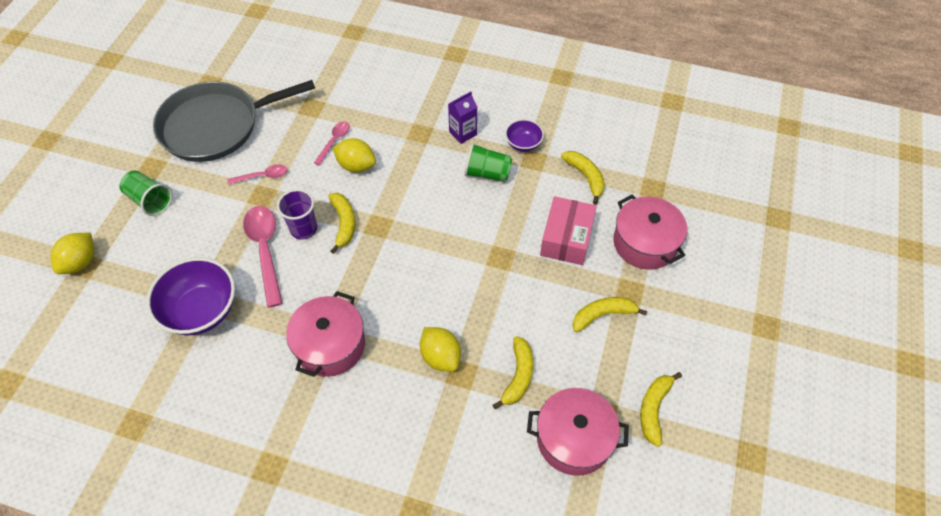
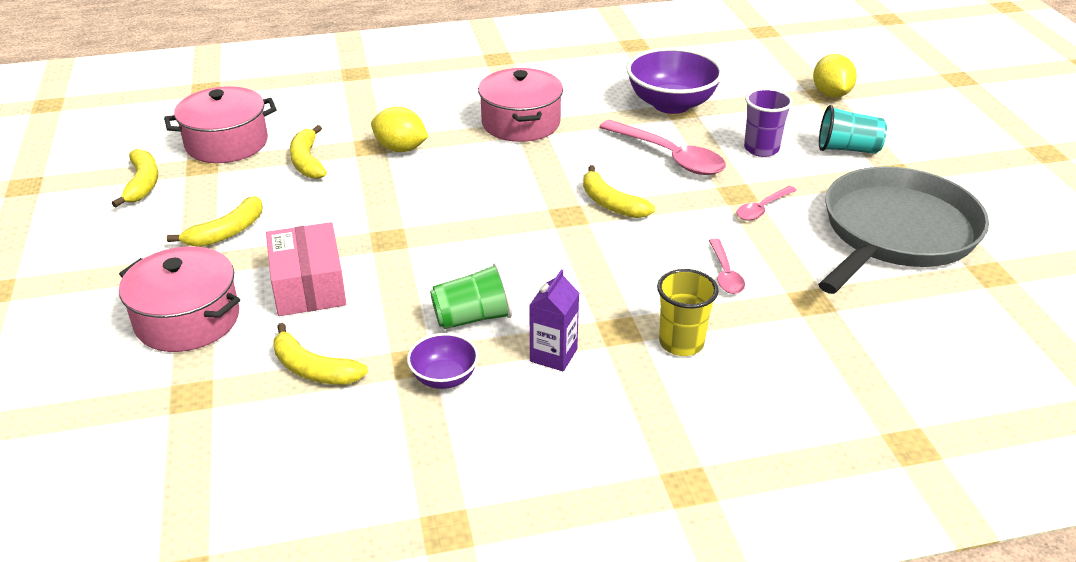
camera: 150 degrees right, 20 degrees down
green cup [119,171,172,216] -> turquoise cup [819,105,887,154]
purple cup [277,189,317,240] -> purple cup moved to [744,88,793,157]
yellow lemon [333,138,376,172] -> none
none -> yellow cup [657,269,719,356]

